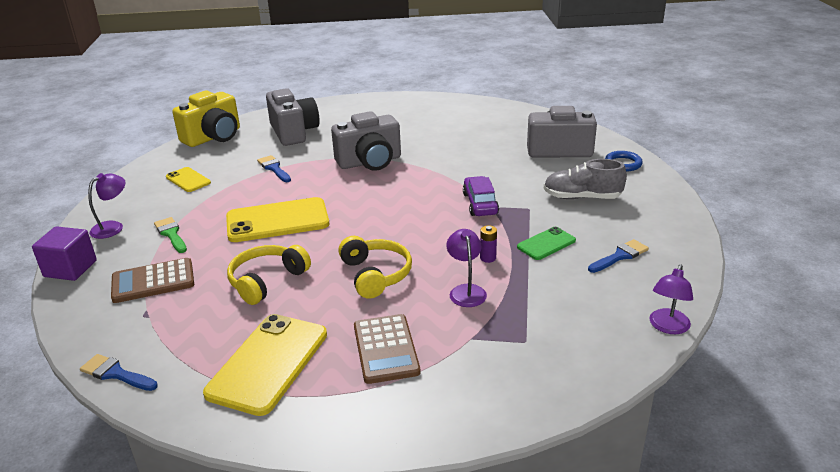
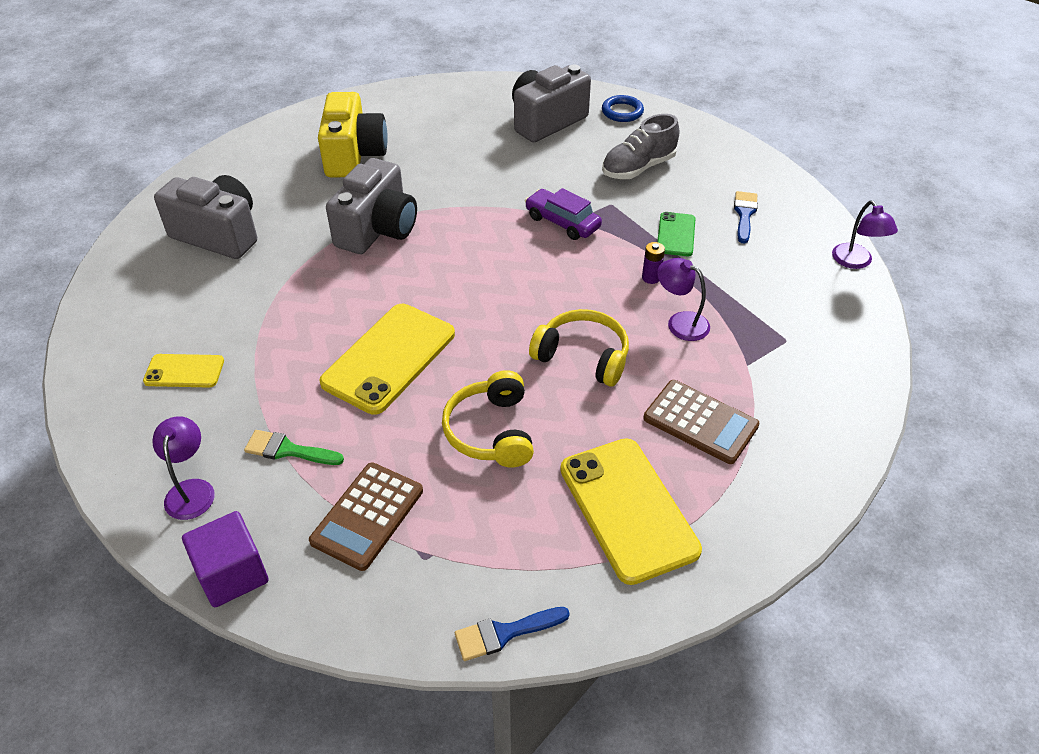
camera: 45 degrees left, 15 degrees up
yellow camera [172,91,240,147] -> yellow camera moved to [318,92,388,178]
blue brush [257,155,291,182] -> none

